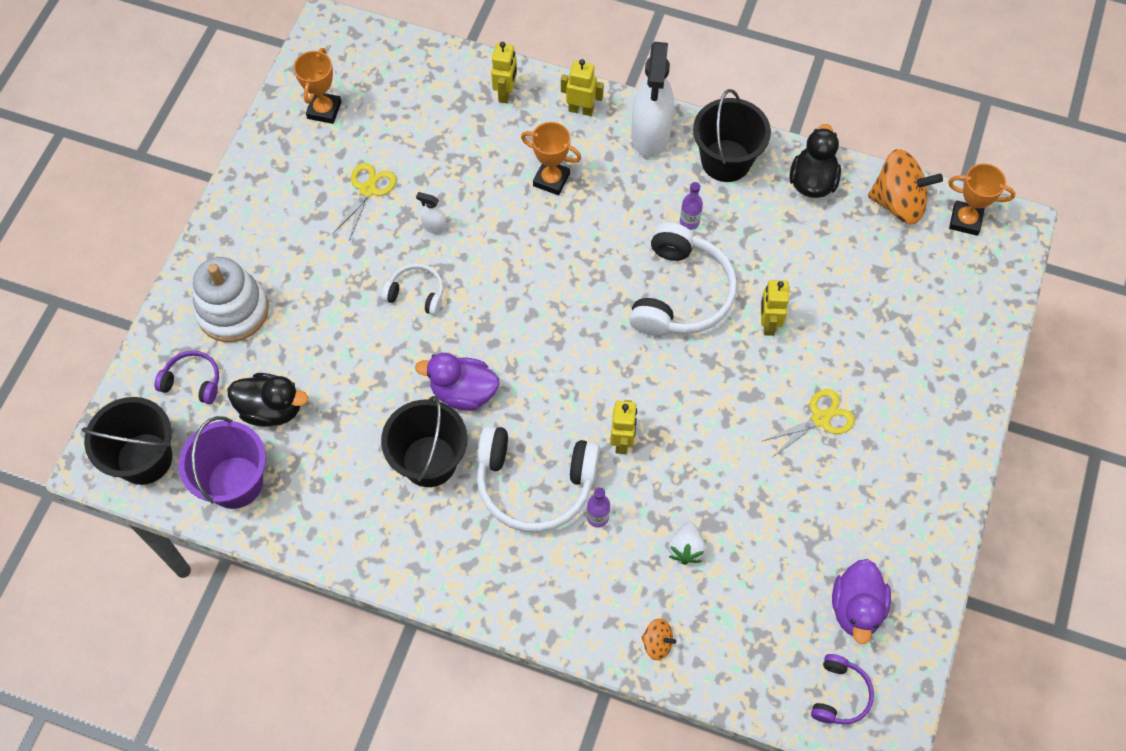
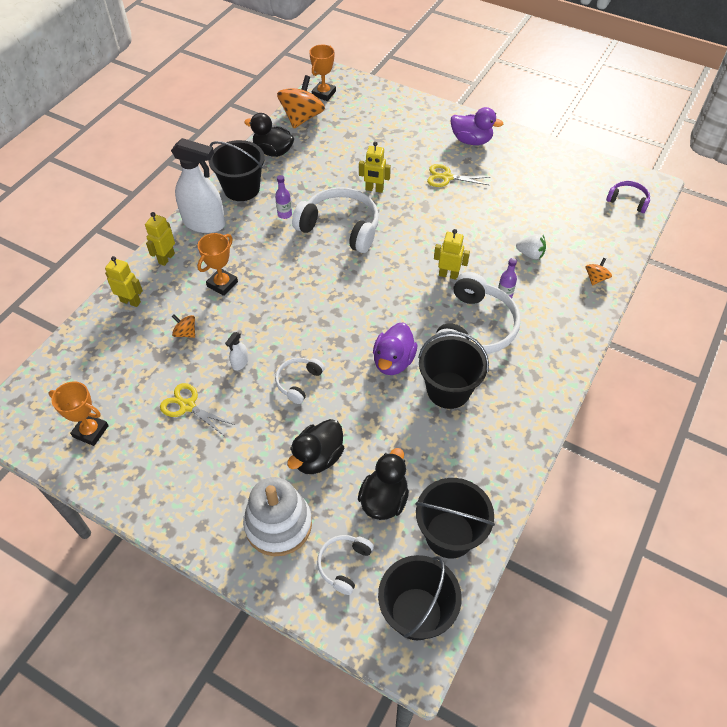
camera: 80 degrees left, 10 degrees down
purple headphones [154,350,219,404] -> white headphones [317,535,374,595]
purple bucket [178,416,266,509] -> black bucket [415,478,495,558]
yellow scissors [761,389,855,457] -> yellow scissors turned 60 degrees counterclockwise [427,164,490,187]
purple duck [832,559,891,644] -> purple duck moved to [451,107,503,145]
none -> orange spinning top [172,314,195,338]
none -> black duck [287,419,344,474]

